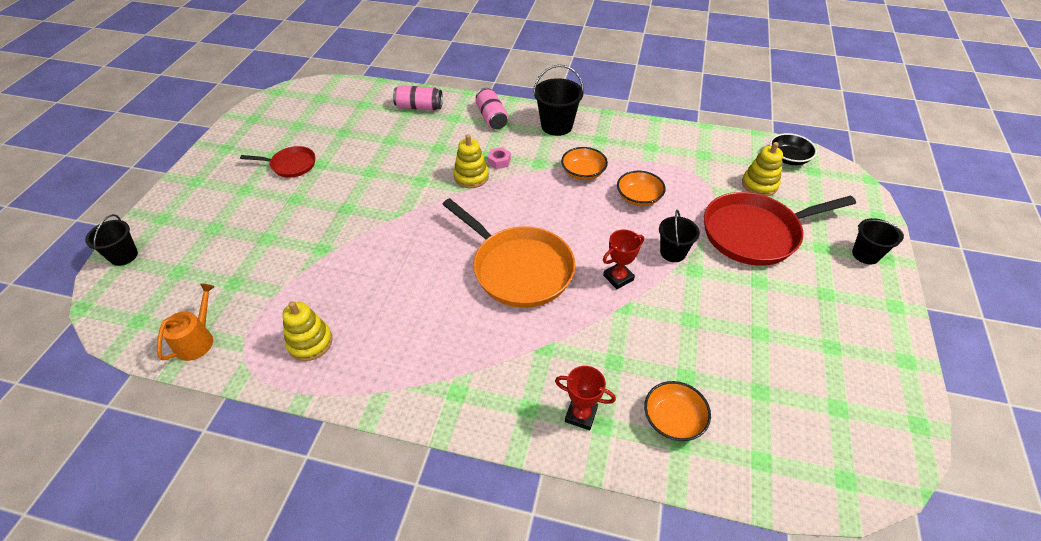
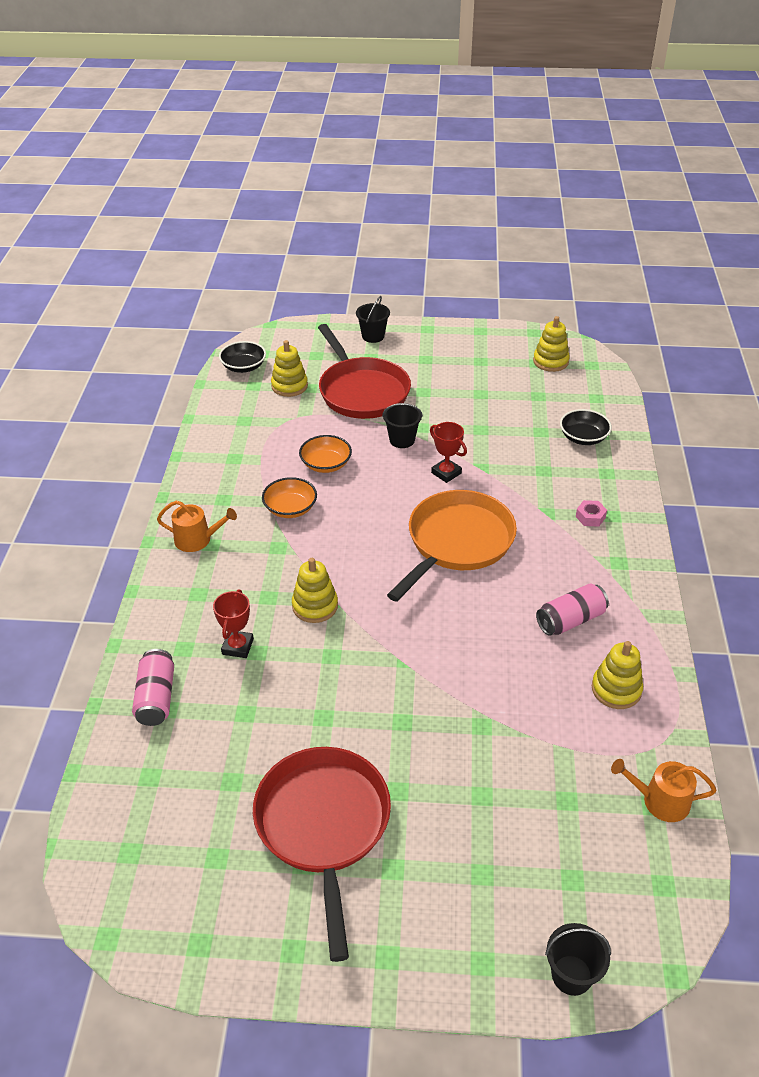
camera: 100 degrees left, 5 degrees down
red pan [240,146,315,178] -> red pan [253,747,391,962], size x1.92
pink can [476,88,508,129] -> pink can moved to [536,583,609,636]
pink nut [487,147,511,169] -> pink nut moved to [576,500,607,527]
black bucket [533,65,584,136] -> orange watering can [157,501,237,552]
red trophy [555,366,616,430] -> red trophy moved to [213,589,254,658]
orange bowl [644,381,711,441] -> black bowl [560,409,612,445]
none -> yellow stacking toy [533,316,570,372]

